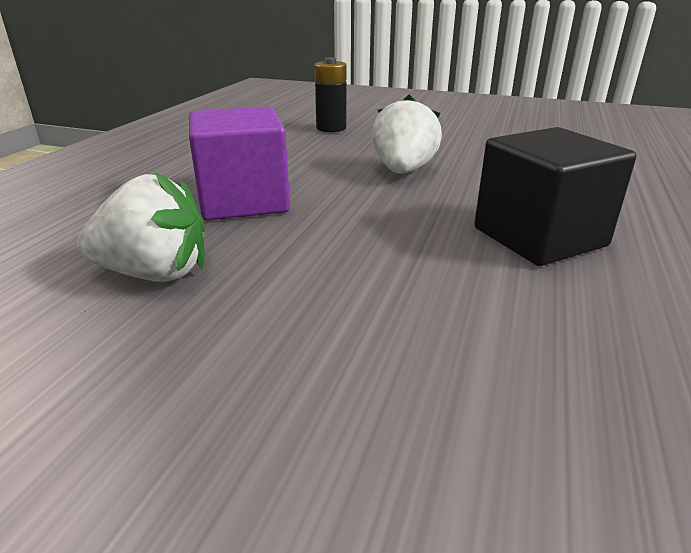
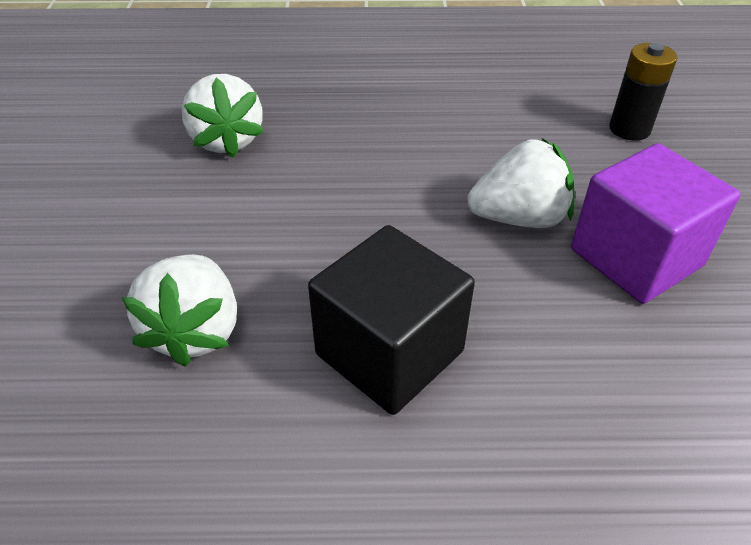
camera: 70 degrees right, 15 degrees up
purple cube [189,106,290,221] -> purple cube moved to [571,143,740,304]
none -> white strawberry [122,254,237,367]

